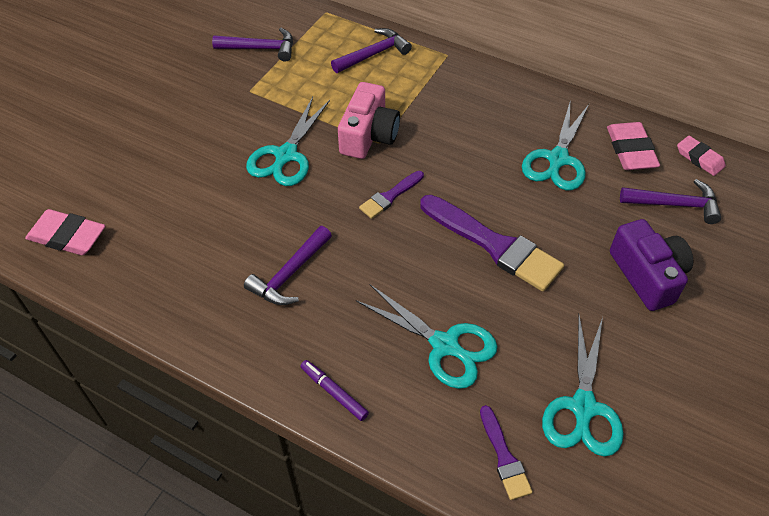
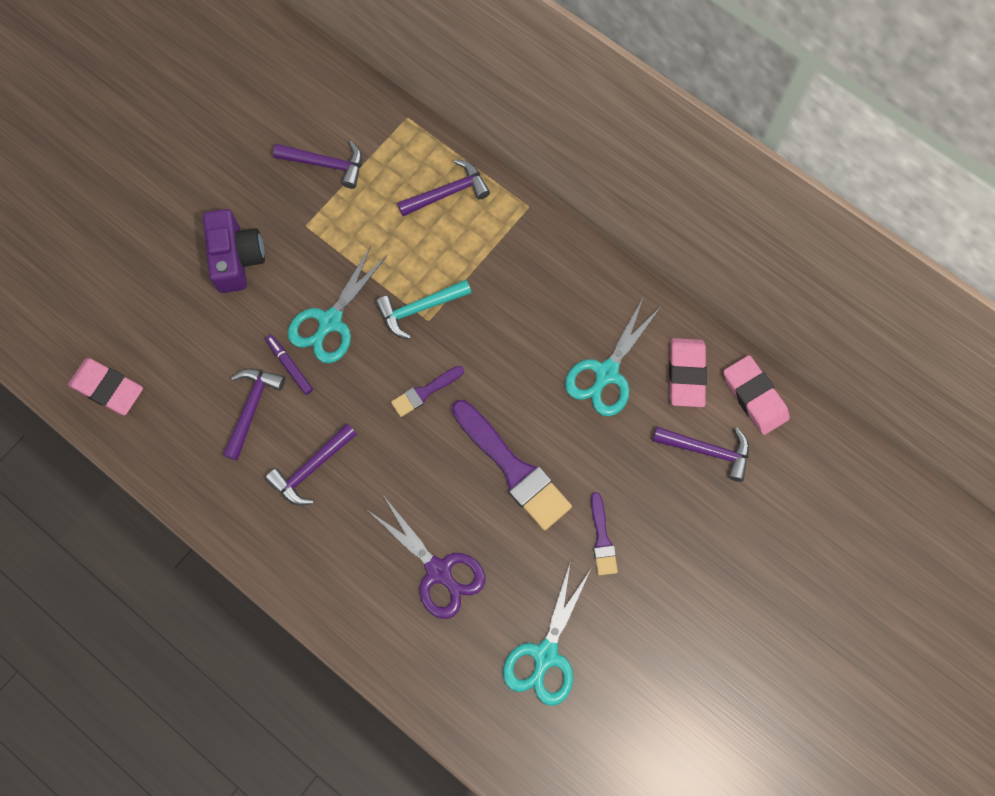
camera: 10 degrees right, 20 degrees up
purple marker [300,360,369,421] -> purple marker moved to [265,335,313,395]
pink camera [338,82,400,159] -> turquoise hammer [376,280,471,339]
turquoise scissors [356,284,498,389] -> purple scissors [369,495,485,619]
purple brush [480,405,533,500] -> purple brush moved to [591,492,618,576]
purple camera [610,219,693,311] -> purple camera moved to [203,209,265,293]
pink eraser [677,136,726,176] -> pink eraser [724,355,790,435], size x1.51
none -> purple hammer [223,368,285,461]

